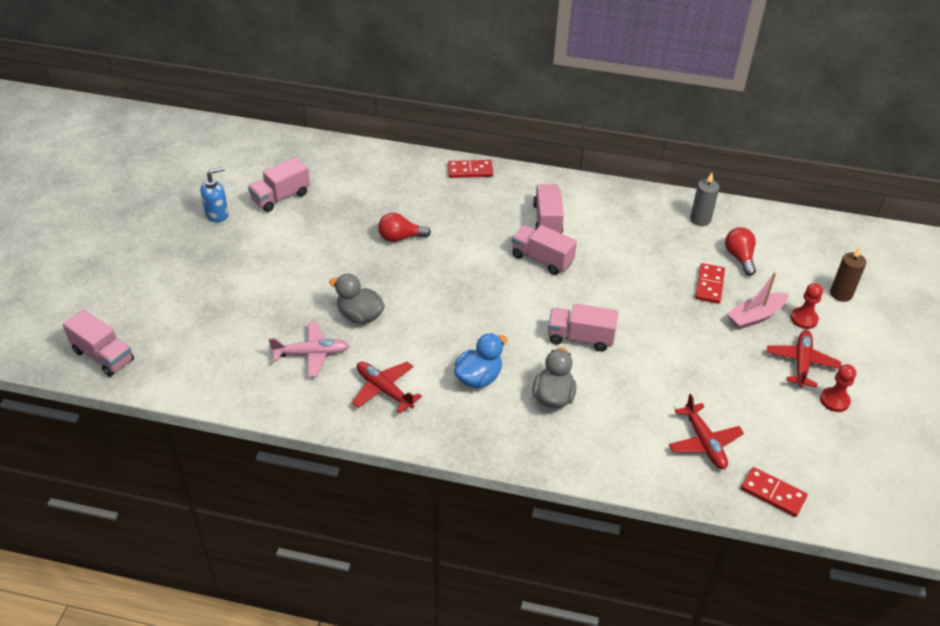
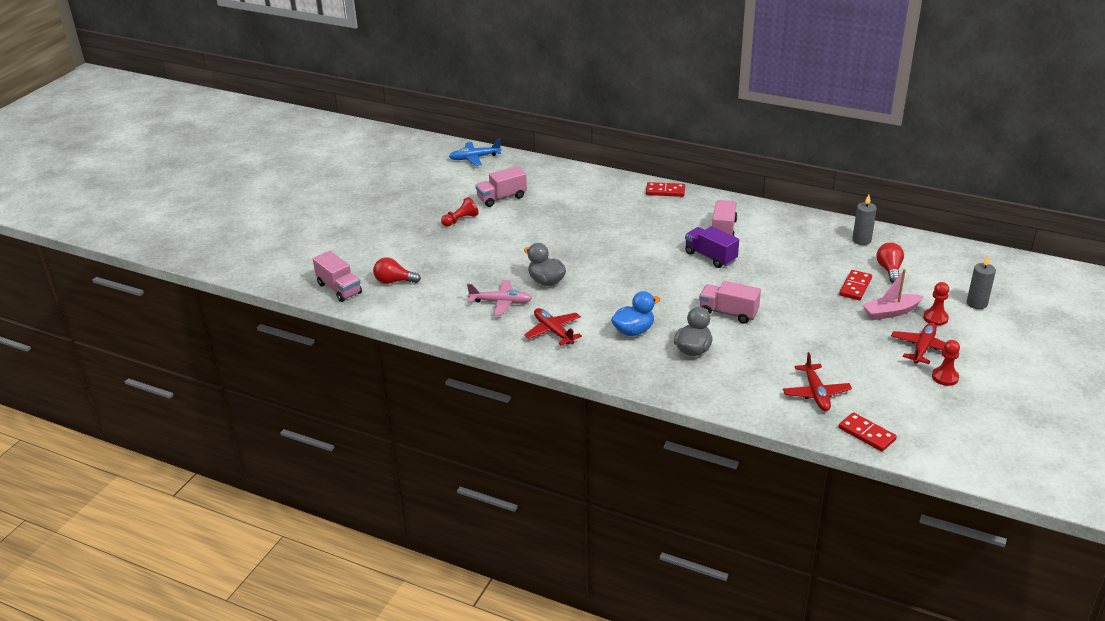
camera: 15 degrees right, 10 degrees down
blue soap dispenser [200,167,229,222] -> none
red light bulb [378,212,431,242] -> red light bulb moved to [373,257,421,284]
pink truck [512,225,577,275] -> purple truck [685,226,739,268]
brown candle [830,247,866,302] -> grey candle [967,255,996,309]
none -> red pawn [441,197,478,227]
none -> blue plane [449,139,501,166]

